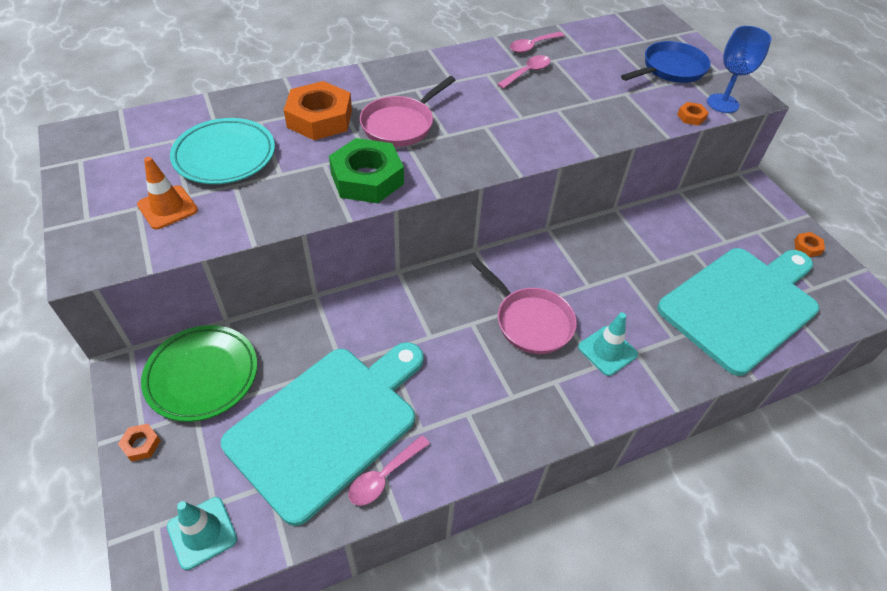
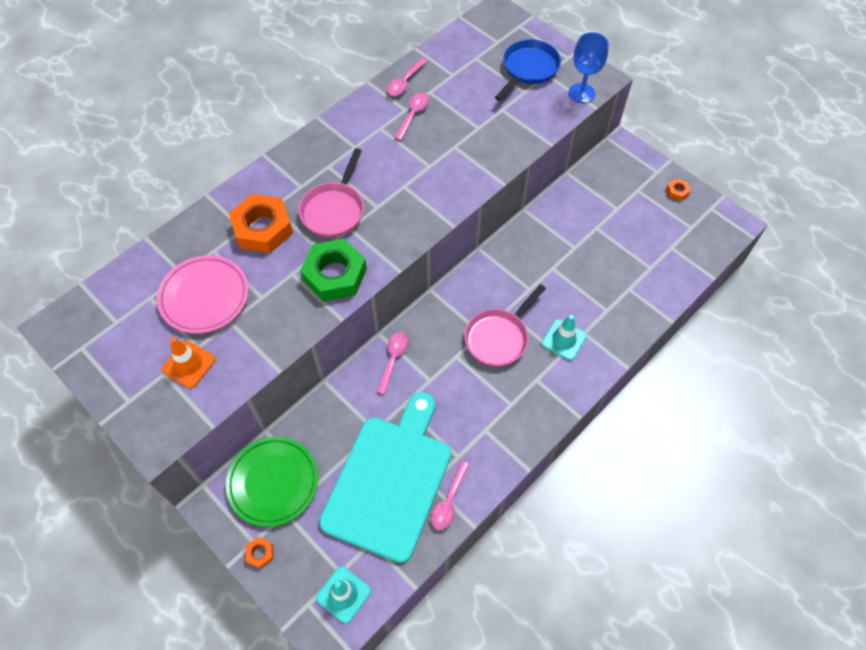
camera: 20 degrees left, 10 degrees up
turquoise plate [170,118,275,184] -> pink plate [157,255,249,333]
pink pan [471,259,577,354] -> pink pan turned 105 degrees clockwise [464,284,546,367]
turquoise cutting board [657,248,819,376] -> none
orange nut [677,102,709,126] -> none
none -> pink spoon [376,332,409,394]

